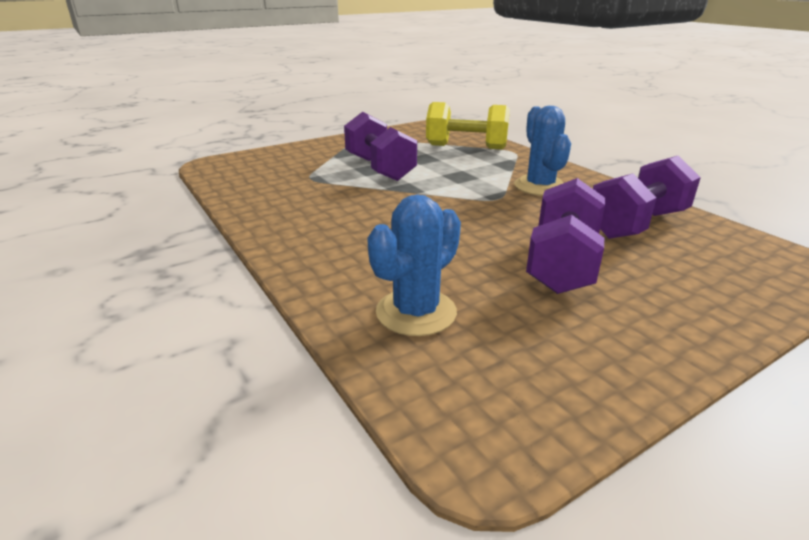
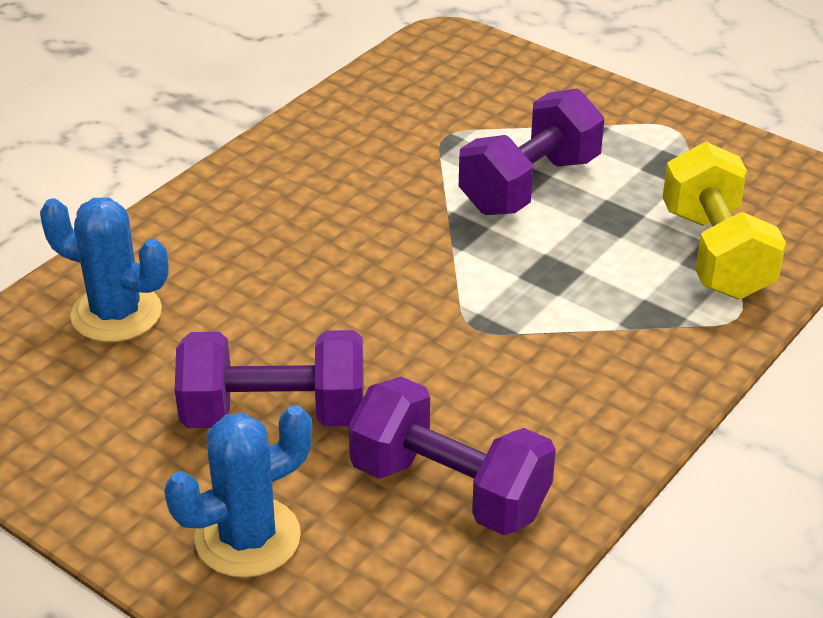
camera: 70 degrees right, 10 degrees up
blue cactus [514,106,571,196] -> blue cactus moved to [164,405,312,578]

